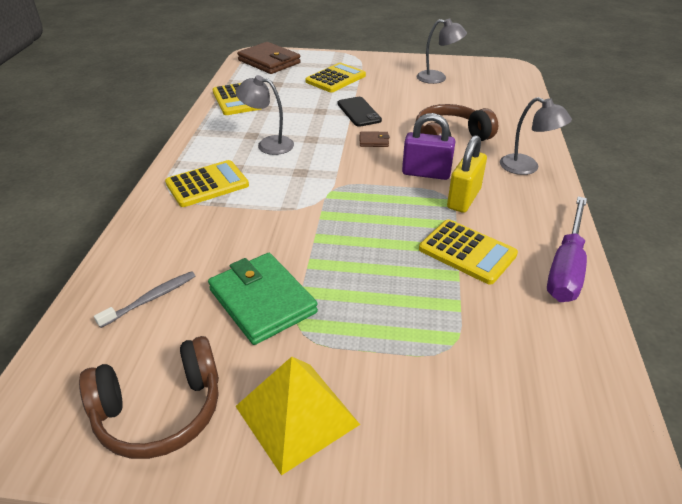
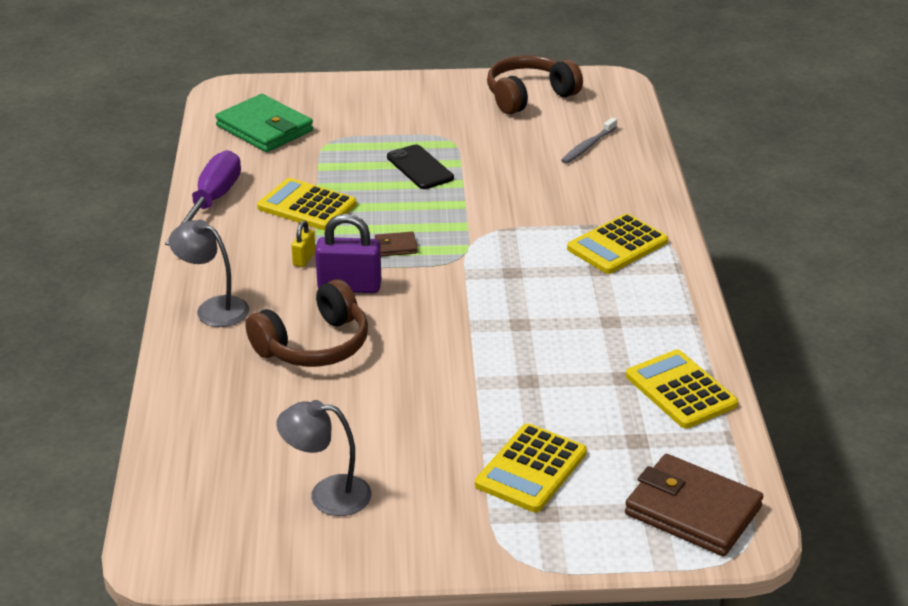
camera: 170 degrees right, 5 degrees down
green wallet [208,253,318,345] -> green wallet moved to [215,94,313,152]
yellow pyramid [235,357,360,476] -> none
grey lamp [236,75,294,155] -> none
black phone [338,97,382,127] -> black phone moved to [387,145,454,189]
brown wallet [360,131,390,147] -> brown wallet moved to [375,232,418,257]
yellow padlock [447,135,487,213] -> yellow padlock [291,221,316,267], size x0.52

